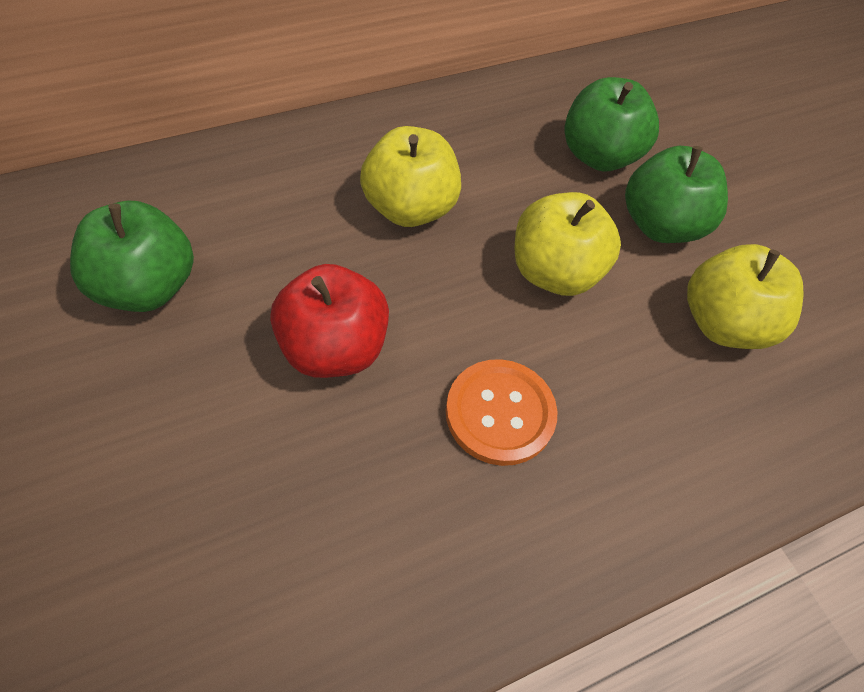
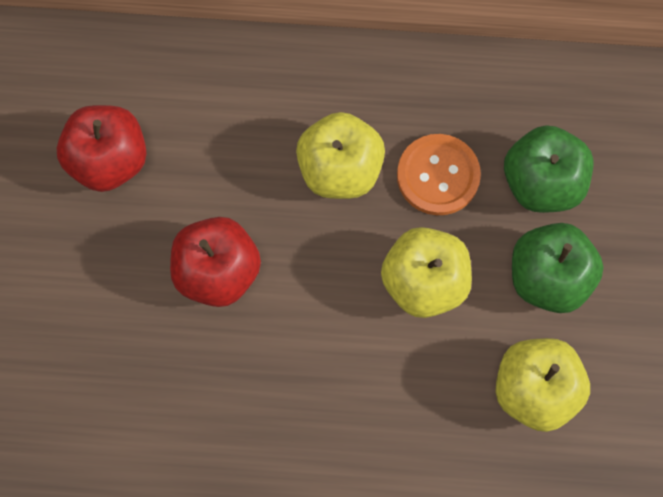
camera: 35 degrees right, 15 degrees up
green apple [70,201,194,312] -> red apple [57,105,147,192]
orange button [446,359,558,466] -> orange button moved to [397,134,481,215]

